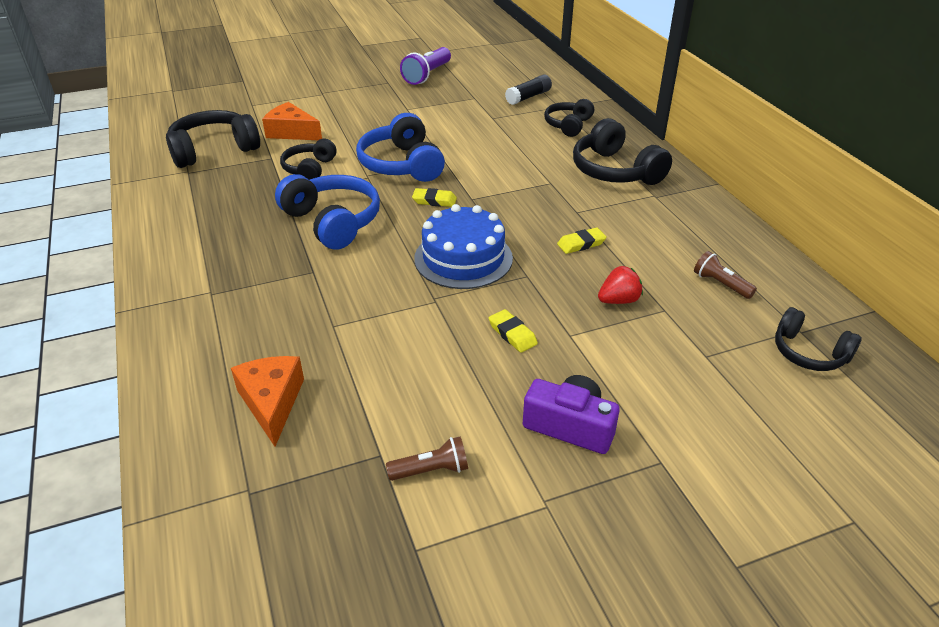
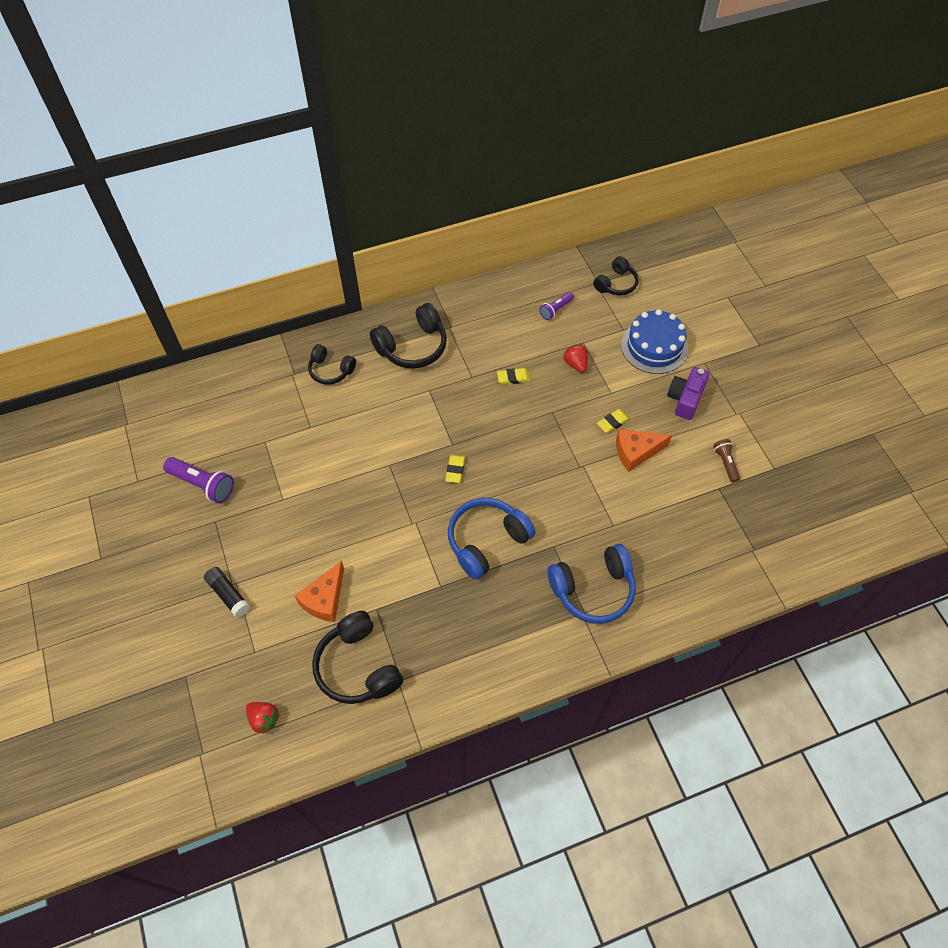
camera: 90 degrees left, 20 degrees up
orange cheese [231,356,304,446] -> orange cheese moved to [616,429,672,472]
black headphones [280,139,336,180] -> none
blue headphones [356,113,445,182] -> blue headphones moved to [548,544,636,624]
blue cake [414,204,513,289] -> blue cake moved to [621,309,688,374]
black glue stick [505,74,552,105] -> black glue stick moved to [204,567,250,617]
yellow eraser [557,227,607,254] -> yellow eraser turned 75 degrees counterclockwise [497,368,531,385]
brown flashlight [694,251,757,299] -> purple flashlight [539,292,574,320]
none -> red strawberry [246,702,280,734]

